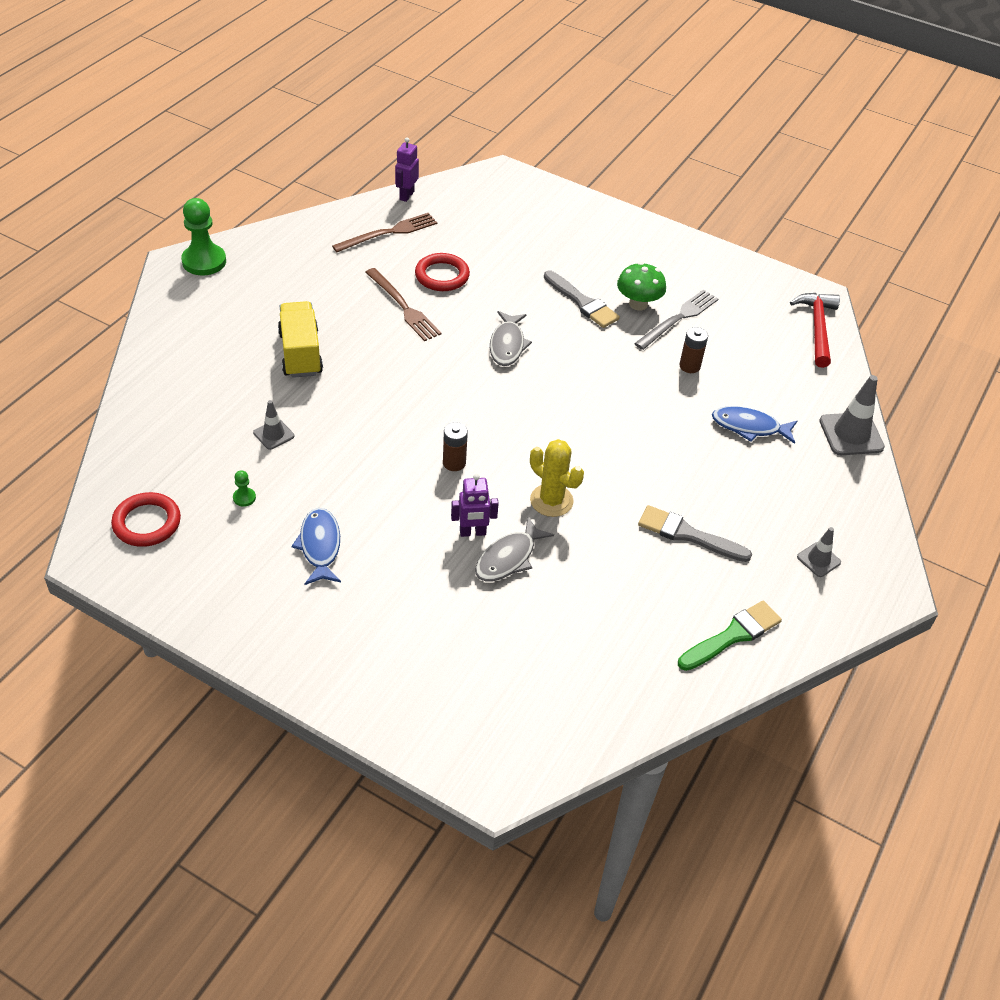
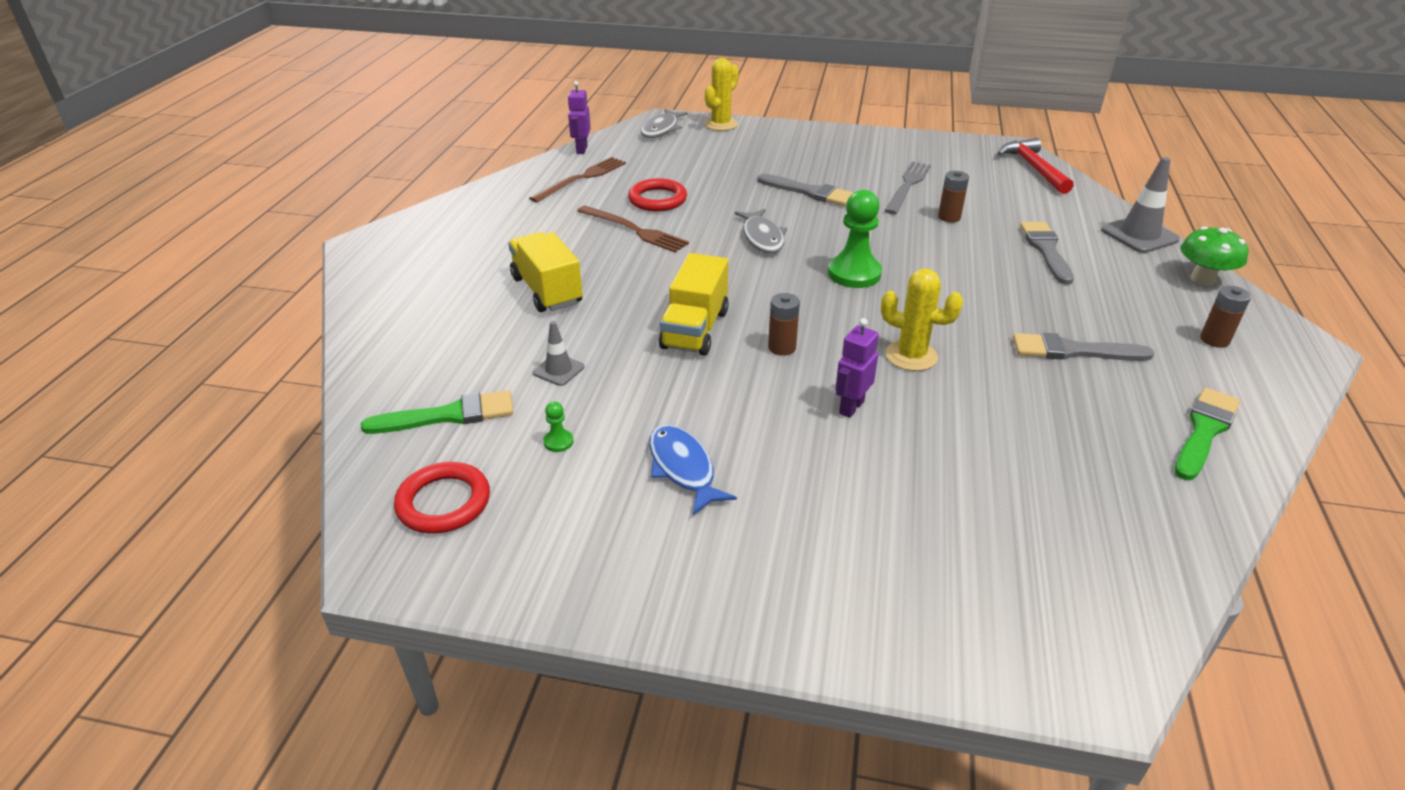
camera: 15 degrees left, 10 degrees down
green pawn [181,198,226,275] -> green pawn moved to [828,190,882,288]
purple robot [451,474,499,537] -> purple robot turned 150 degrees clockwise [835,318,879,418]
grey fish [475,517,554,582] -> grey fish moved to [641,109,688,138]
green mushroom [617,262,666,311] -> green mushroom moved to [1180,227,1248,285]
blue fish [712,406,797,444] -> grey brush [1020,222,1074,285]
grey traffic cone [797,527,841,577] -> brown battery [1200,286,1251,348]
none -> green brush [361,390,513,434]
none -> yellow truck [659,253,729,356]
none -> yellow cactus [704,58,739,131]

